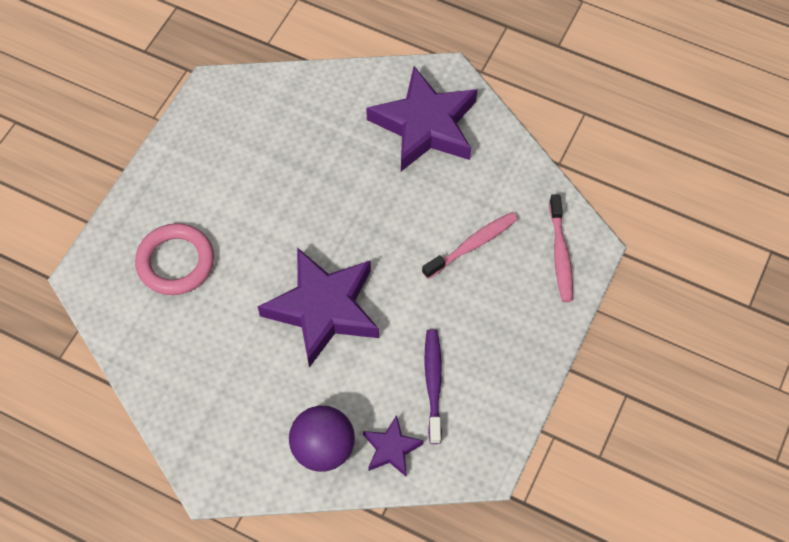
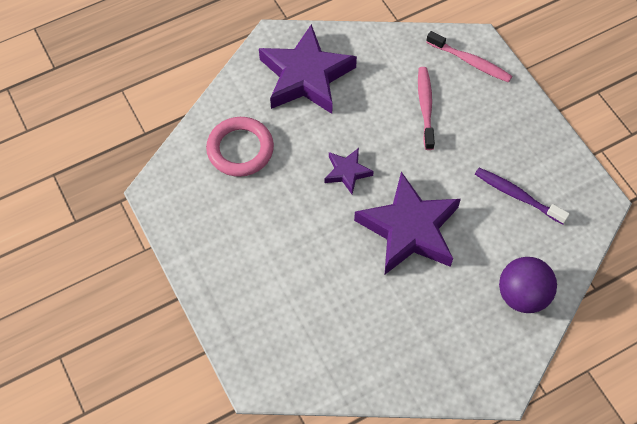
camera: 55 degrees left, 0 degrees up
pink ring [135,223,214,295] -> pink ring moved to [206,117,274,177]
purple star [363,415,424,476] -> purple star moved to [325,148,374,194]

